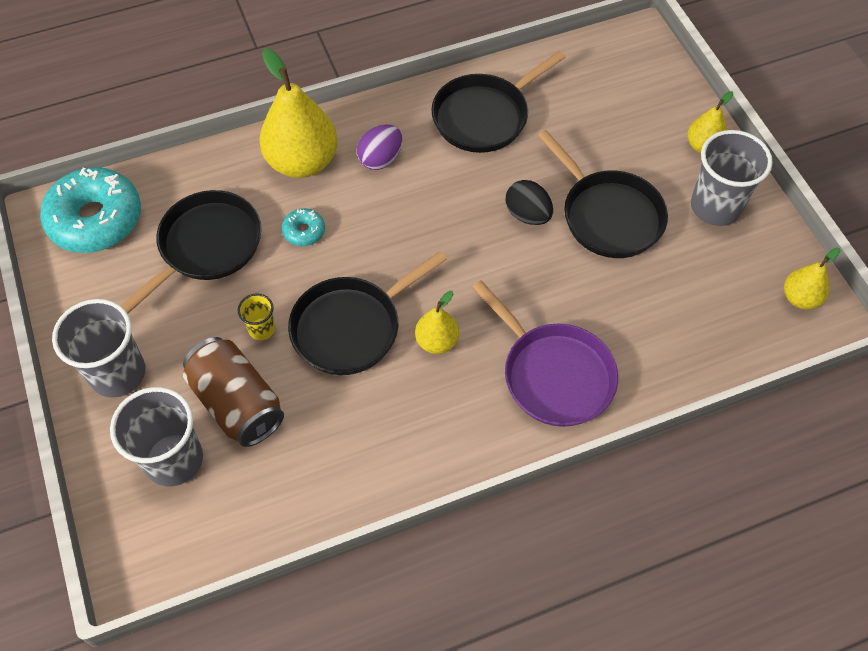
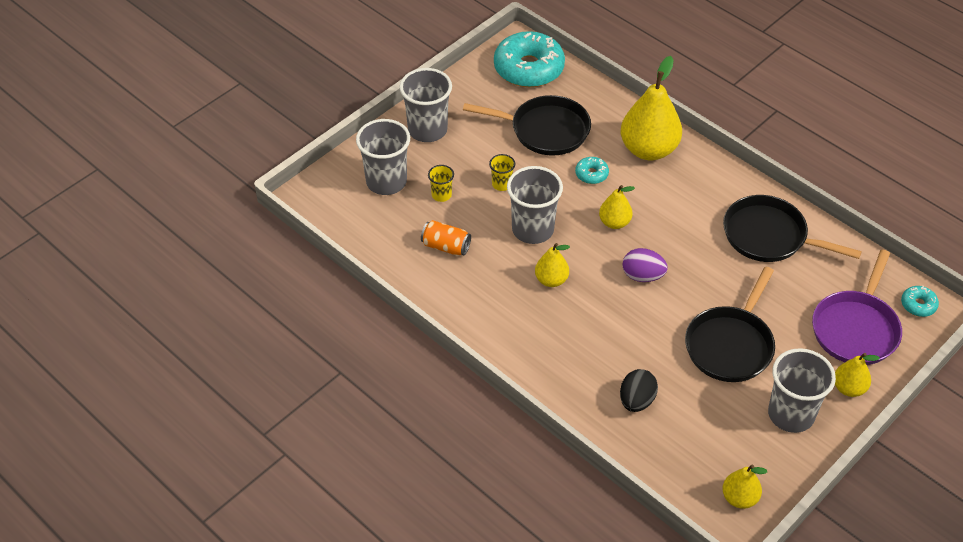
camera: 65 degrees right, 10 degrees down
brown can [183,337,284,447] -> yellow cup [428,165,454,202]
black pan [288,251,447,375] -> grey cup [507,166,563,244]
purple egg [357,125,402,170] -> purple egg moved to [623,248,668,282]
purple pan [472,280,618,427] -> purple pan moved to [812,250,902,365]
black egg [506,180,553,225] -> black egg moved to [620,369,658,412]
none -> orange can [421,220,471,256]
none -> yellow pear [599,185,635,229]
none -> turquoise donut [901,286,939,317]

